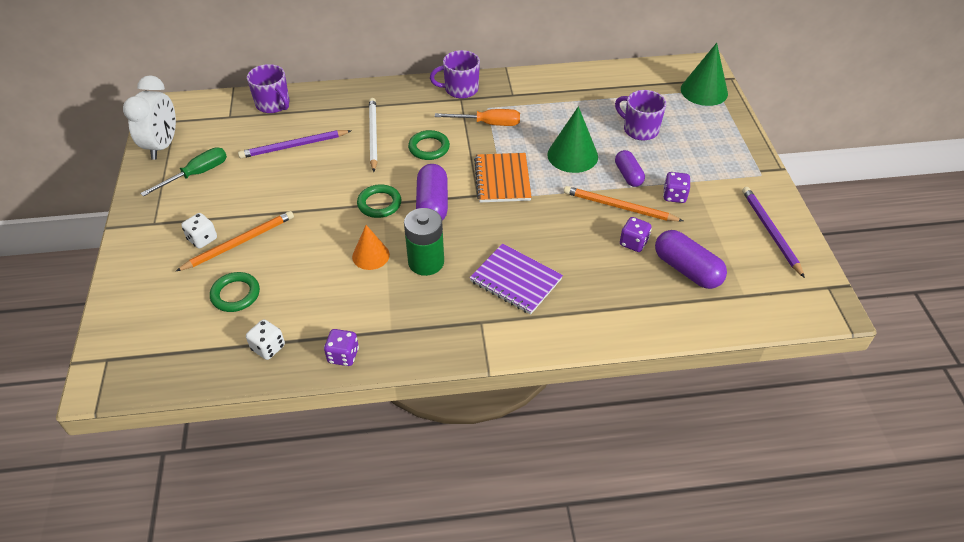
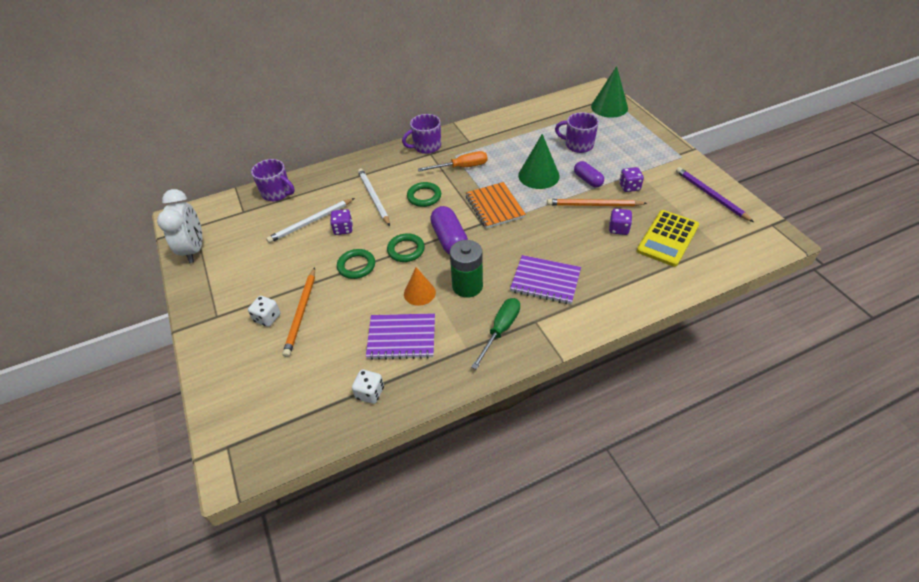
camera: 15 degrees left, 0 degrees up
green screwdriver [140,147,227,197] -> green screwdriver moved to [471,298,520,369]
orange pencil [175,211,294,272] -> orange pencil turned 150 degrees clockwise [282,267,315,357]
green ring [210,272,260,312] -> green ring moved to [337,249,375,279]
purple pencil [238,130,351,158] -> white pencil [266,198,355,243]
purple dice [324,329,359,366] -> purple dice moved to [330,209,353,235]
purple capsule [655,230,727,289] -> yellow calculator [637,210,699,267]
none -> purple notebook [366,313,435,360]

